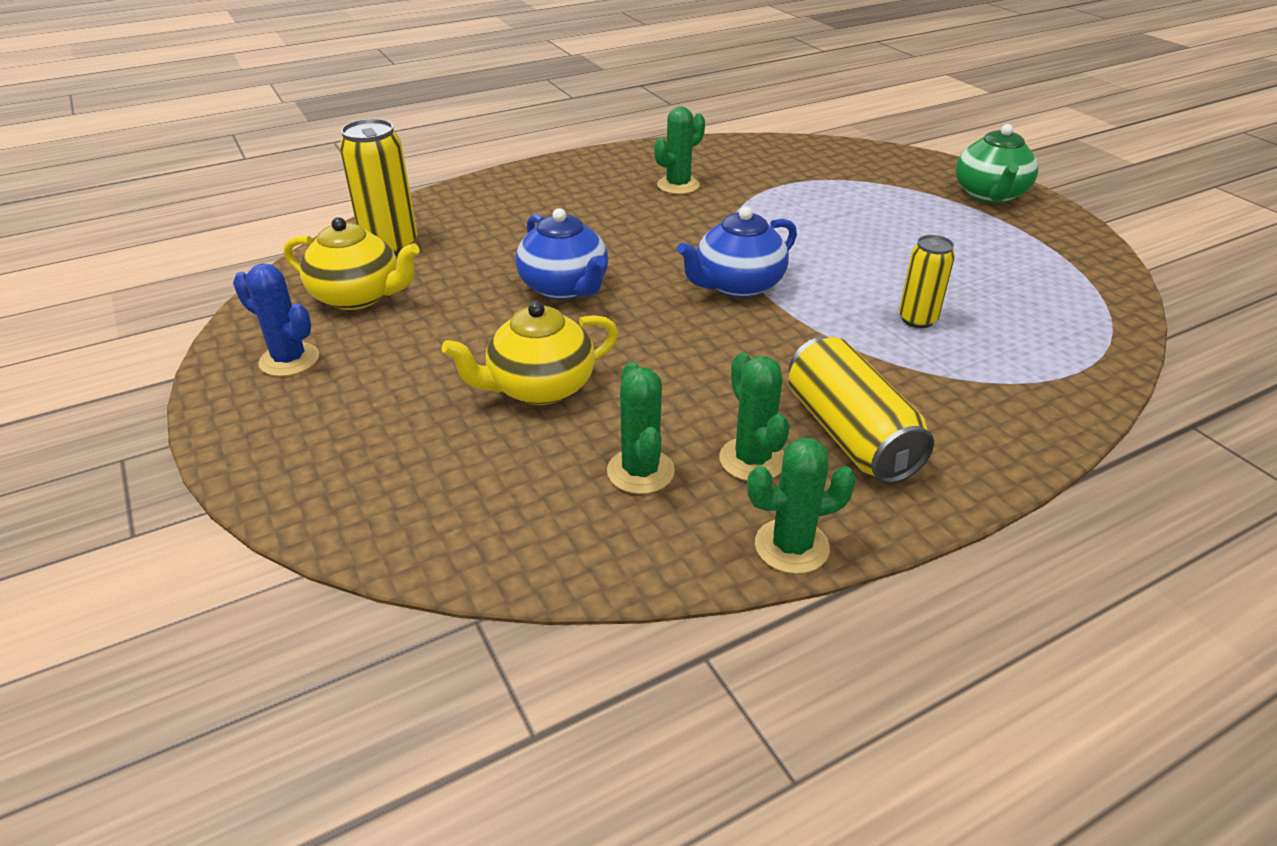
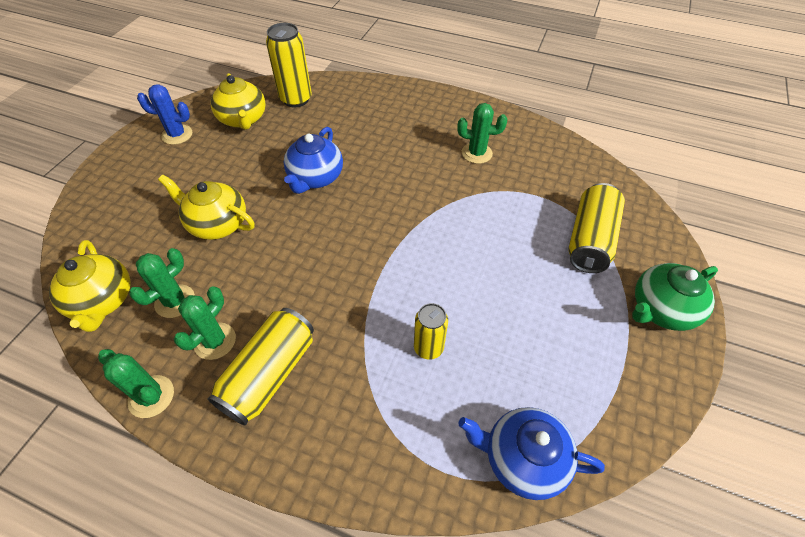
camera: 50 degrees right, 15 degrees up
blue cactus [233,263,319,376] -> blue cactus turned 75 degrees counterclockwise [137,84,192,145]
blue teapot [677,207,797,298] -> blue teapot moved to [458,407,605,500]
none -> yellow teapot [49,240,131,332]
none -> yellow can [568,183,625,273]

